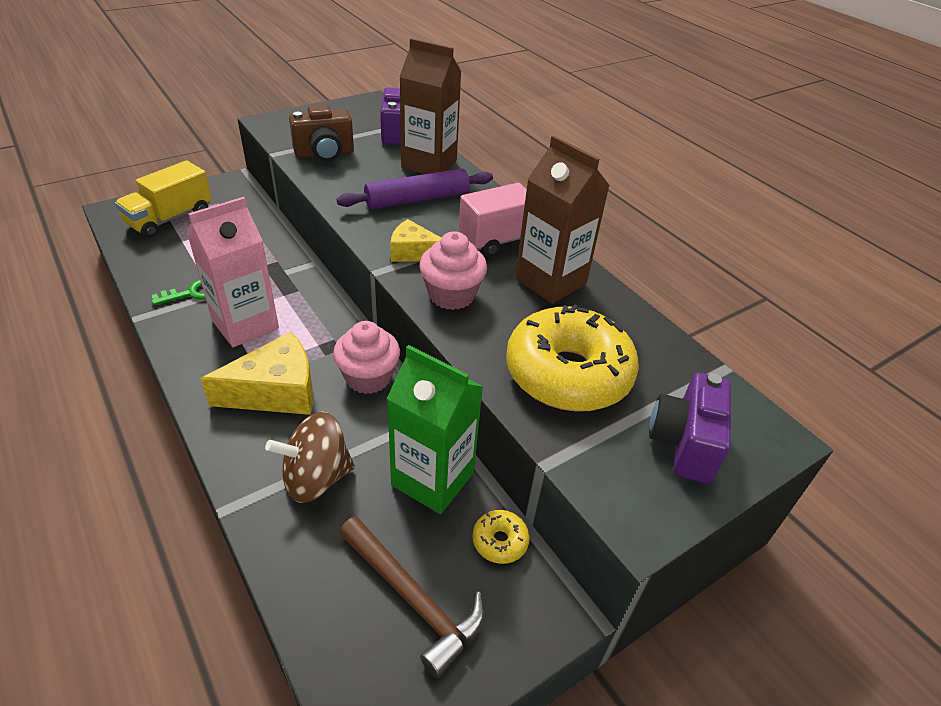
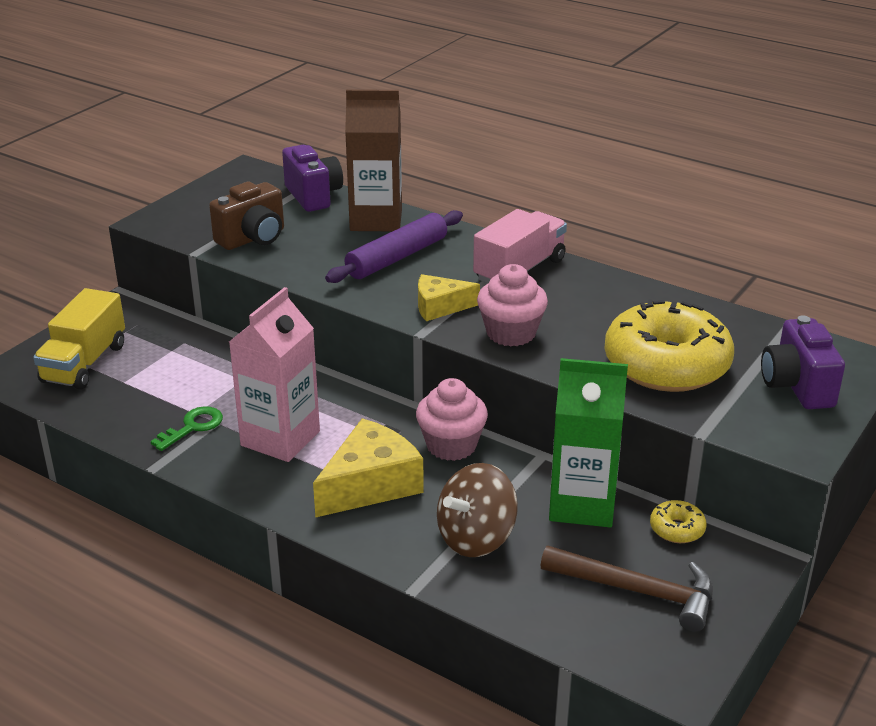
camera: 20 degrees left, 10 degrees down
brown carton [515,136,610,304] -> none

